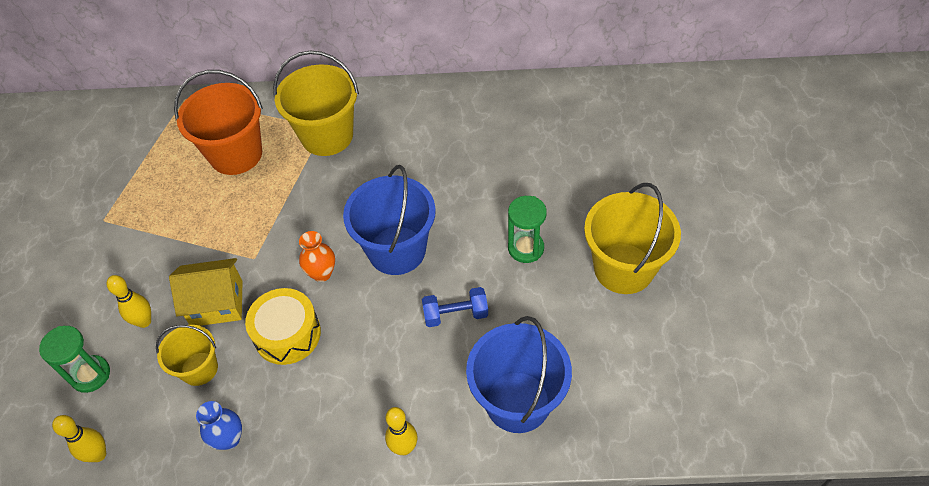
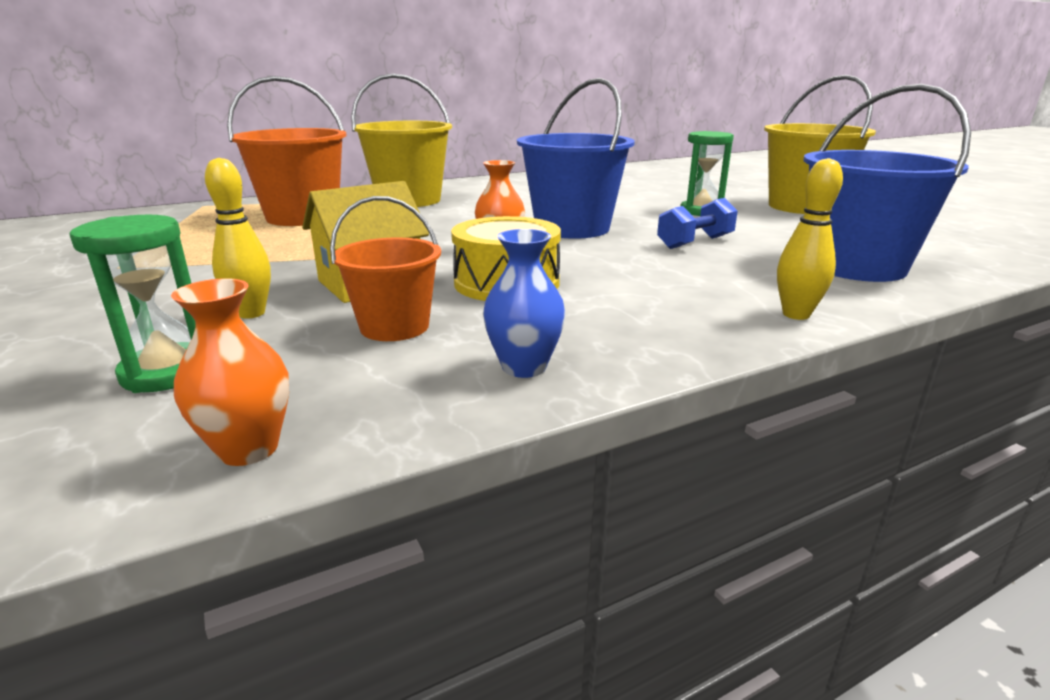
camera: 30 degrees left, 30 degrees down
yellow bowling pin [52,415,106,462] -> orange vase [171,278,289,466]
yellow bucket [156,325,218,386] -> orange bucket [330,196,441,341]

